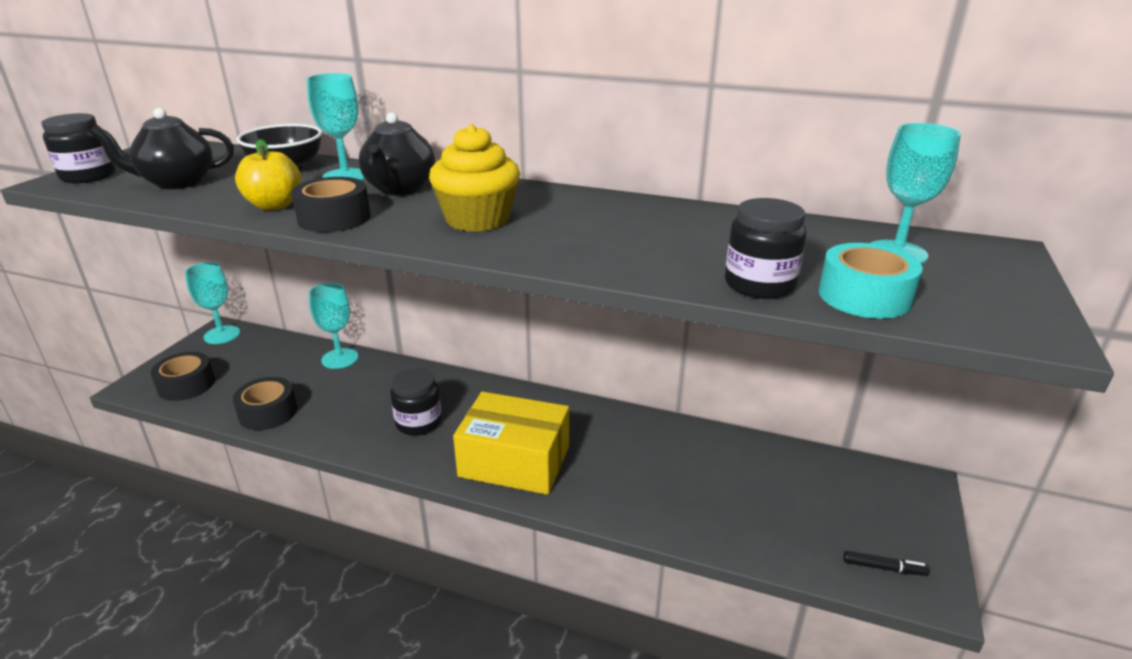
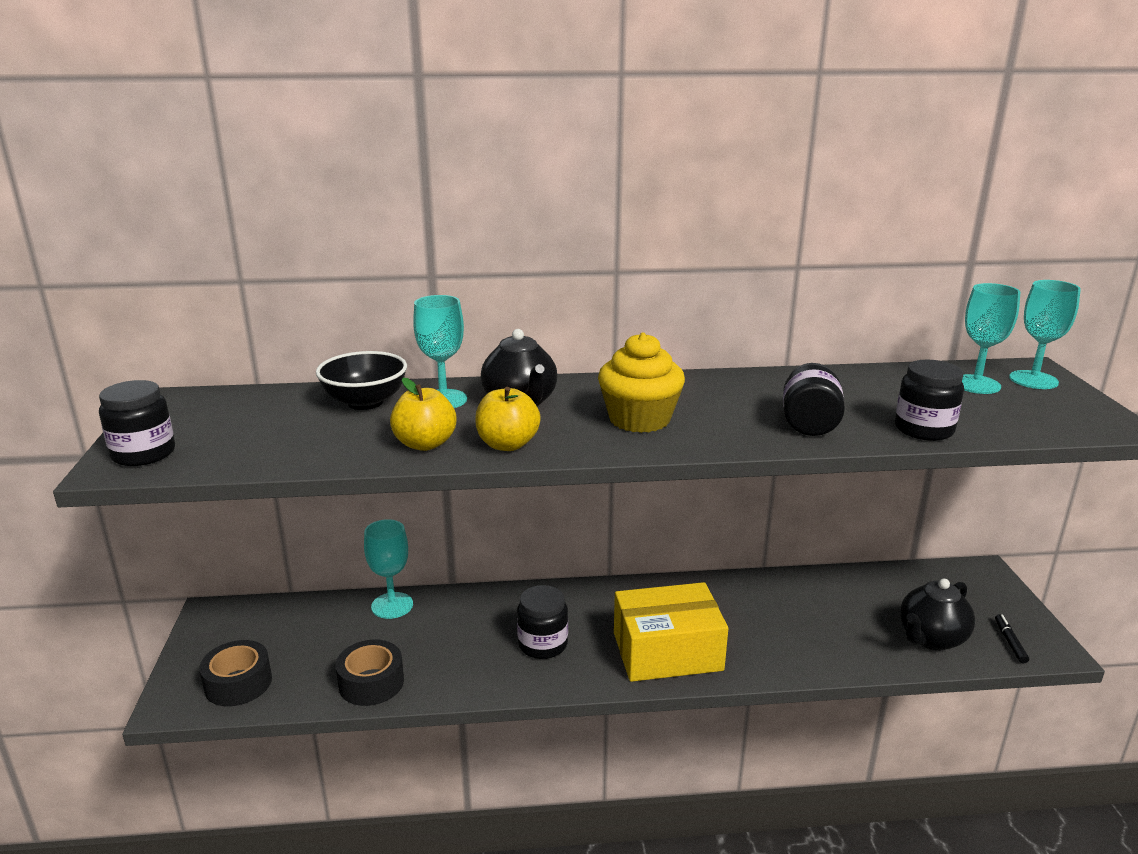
camera: 25 degrees left, 5 degrees down
black teapot [90,108,234,189] -> black teapot moved to [900,578,975,650]
turquoise goblet [185,262,240,344] -> turquoise goblet moved to [1009,280,1081,389]
black tape [291,177,370,232] -> yellow apple [475,387,541,451]
turquoise tape [819,243,923,319] -> none
black marker [844,551,930,576] -> black marker turned 75 degrees counterclockwise [995,614,1029,663]
none -> black jar [783,363,845,436]

